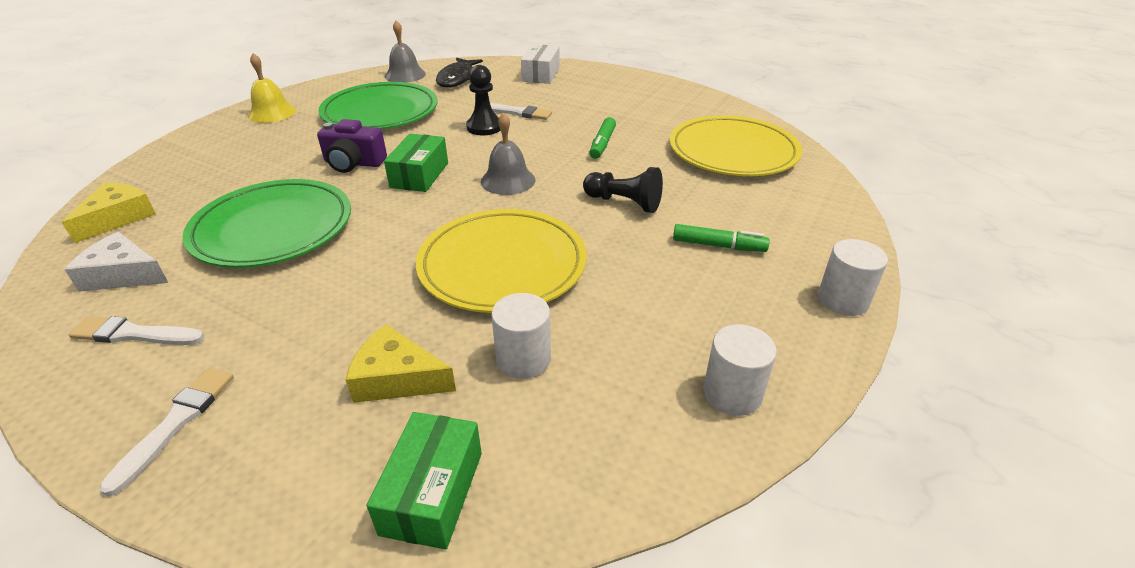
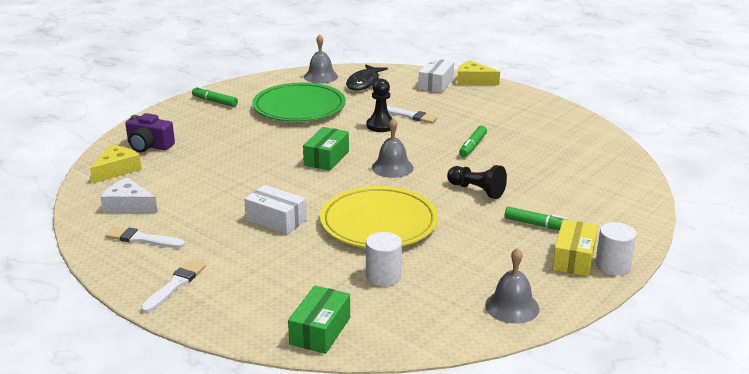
camera: 10 degrees right, 10 degrees down
green plate [182,179,351,268] -> none
yellow bell [248,53,296,123] -> green marker [192,86,238,107]
purple camera [317,119,387,173] -> purple camera moved to [125,113,175,152]
yellow cheese [345,324,456,403] -> yellow cheese moved to [457,60,500,85]
yellow plate [670,115,802,176] -> none
white cylinder [704,324,777,416] -> grey bell [485,248,539,324]
none -> white box [244,185,306,234]
none -> yellow box [552,219,598,276]

